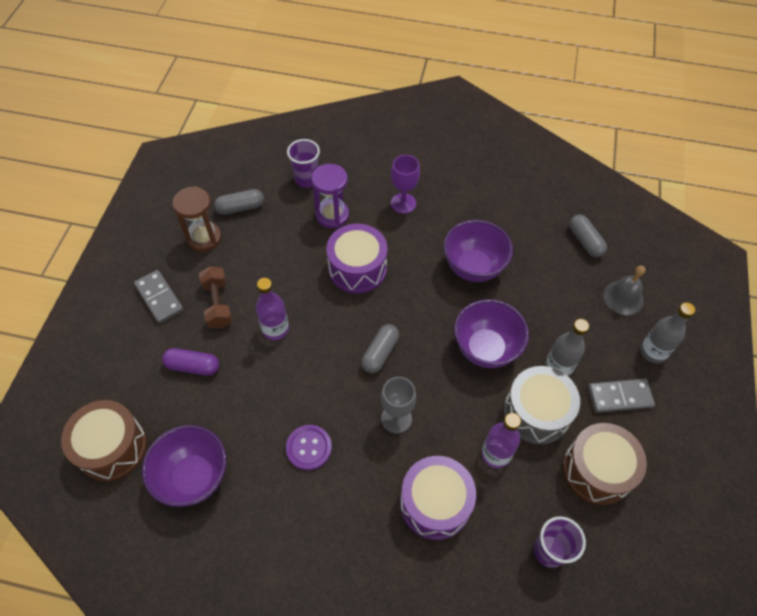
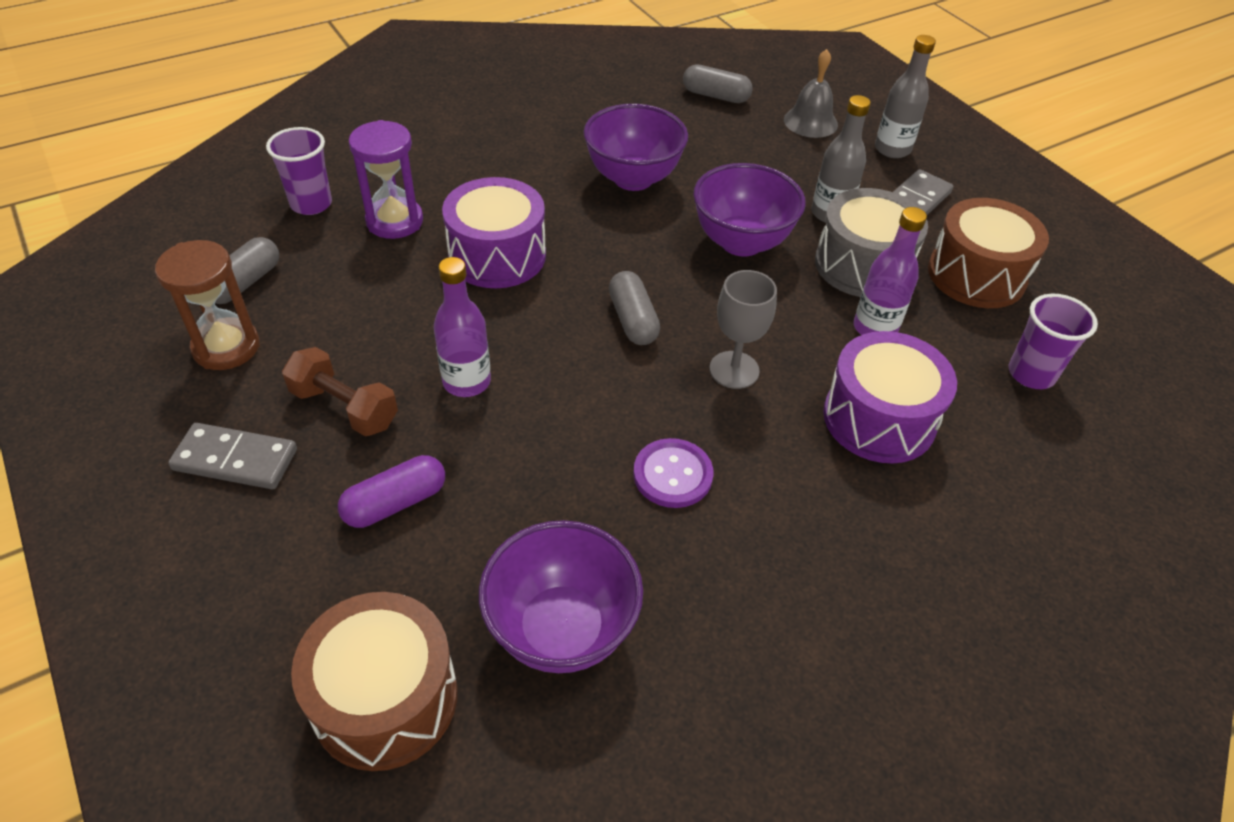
camera: 45 degrees left, 10 degrees down
purple goblet [391,155,420,214] -> none

